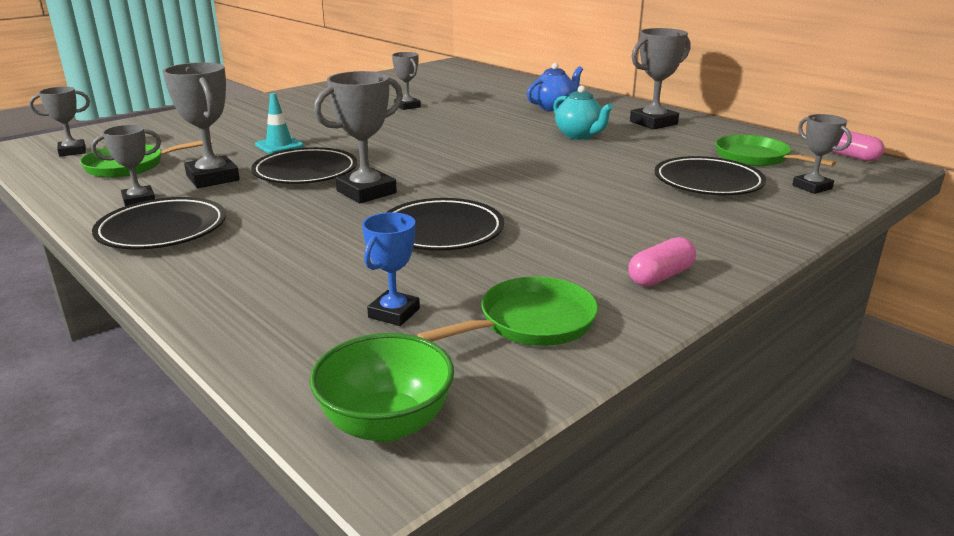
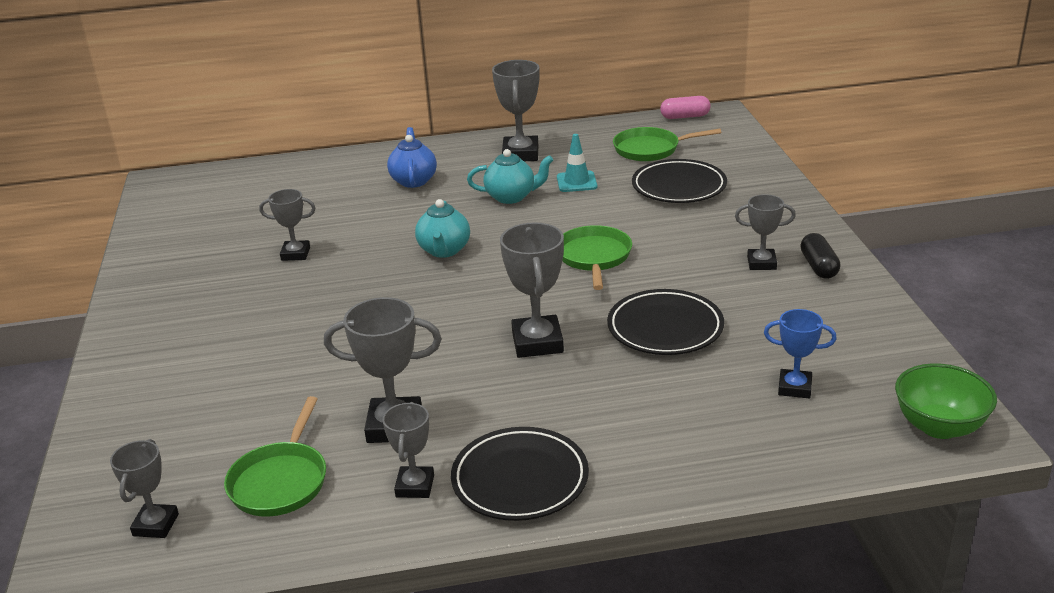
camera: 55 degrees left, 5 degrees up
black plate [251,147,357,184] -> none
turquoise traffic cone [255,93,304,154] -> turquoise traffic cone moved to [557,134,597,192]
blue trophy [362,212,420,326] -> blue trophy turned 45 degrees counterclockwise [764,309,837,398]
green pan [418,277,598,346] -> green pan moved to [562,225,632,290]
pink capsule [628,237,696,287] -> black capsule [800,233,841,279]
grey trophy [792,114,852,194] -> grey trophy moved to [735,194,796,270]
none -> turquoise teapot [415,199,470,258]

